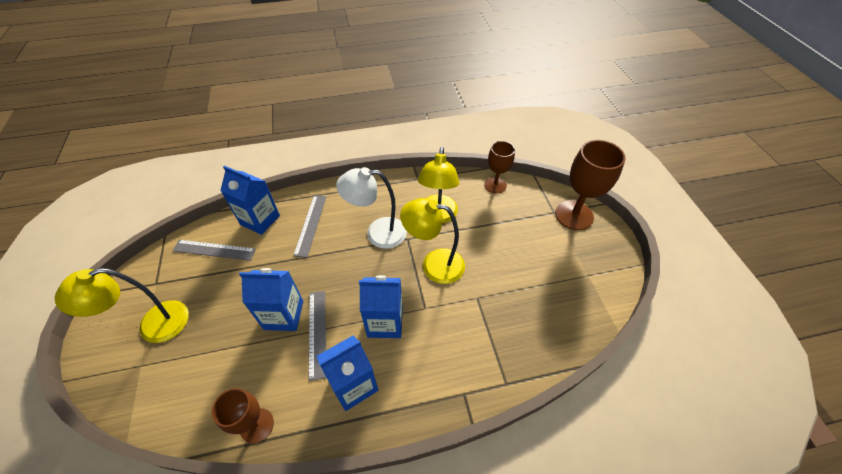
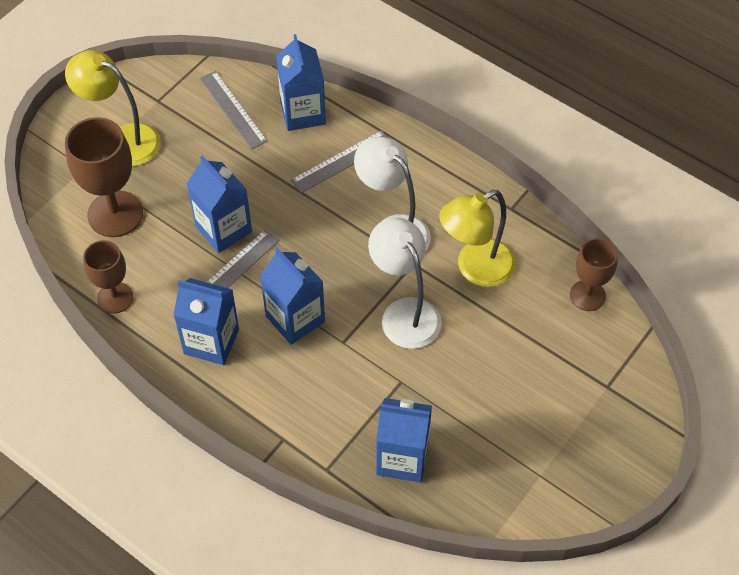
camera: 50 degrees right, 5 degrees up
yellow lamp [400,198,465,284] -> white lamp [368,217,442,349]
brown goblet [555,140,626,230] -> brown goblet moved to [65,117,143,237]
none -> blue carton [376,398,432,483]

